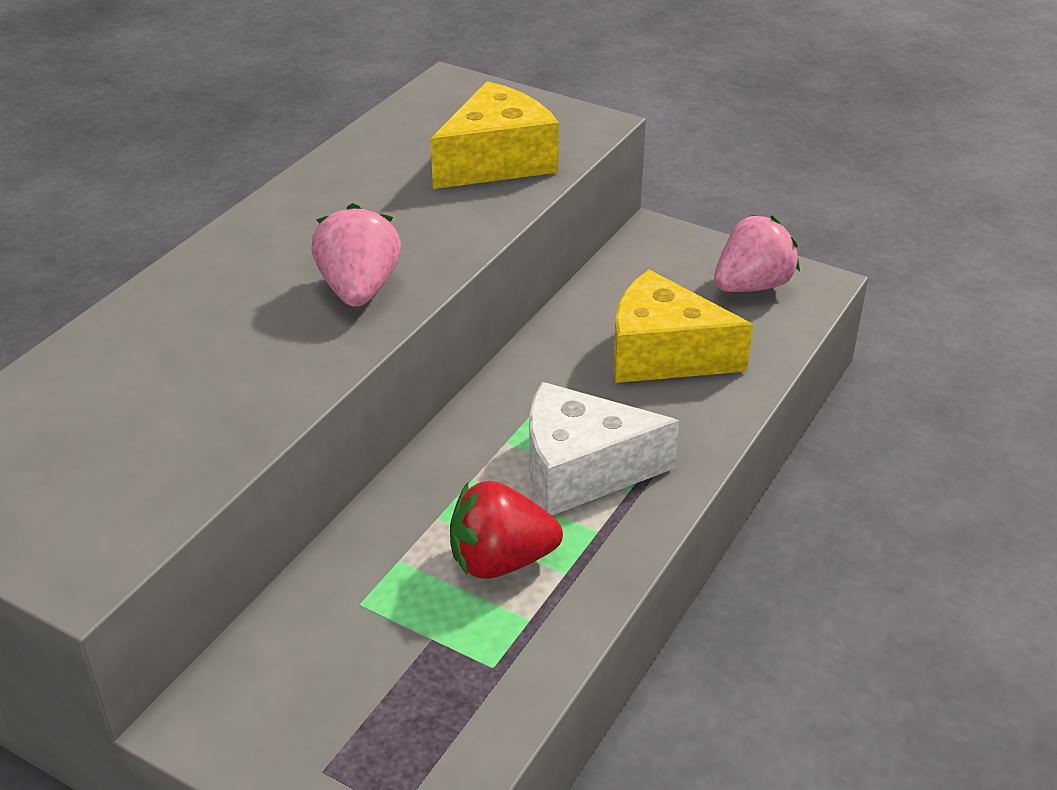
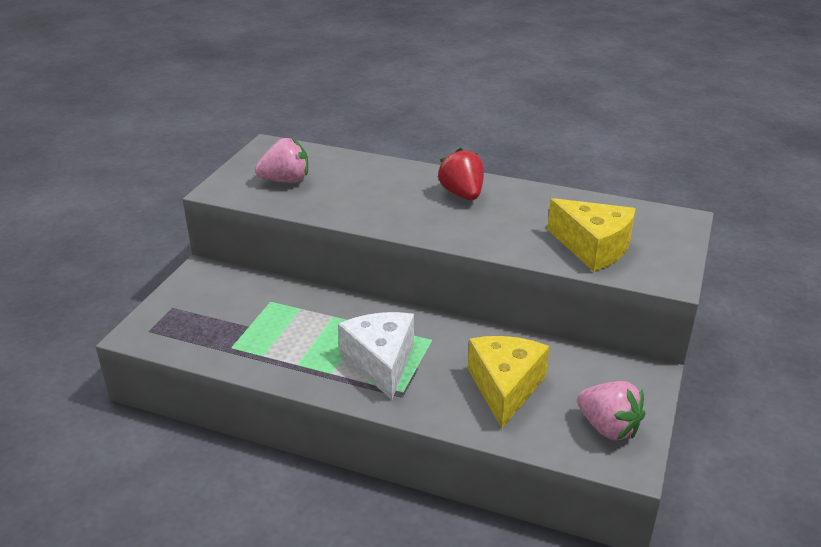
camera: 80 degrees right, 5 degrees down
pink strawberry [311,203,401,307] -> pink strawberry moved to [255,138,308,183]
red strawberry [450,481,563,579] -> red strawberry moved to [438,148,484,200]

